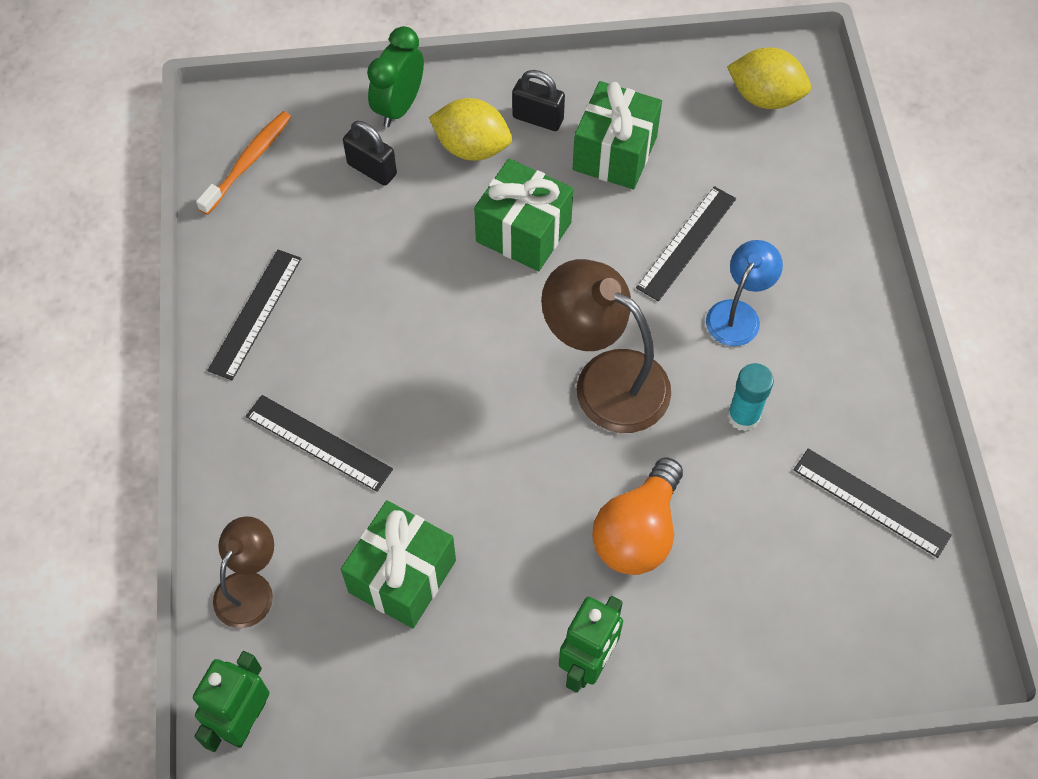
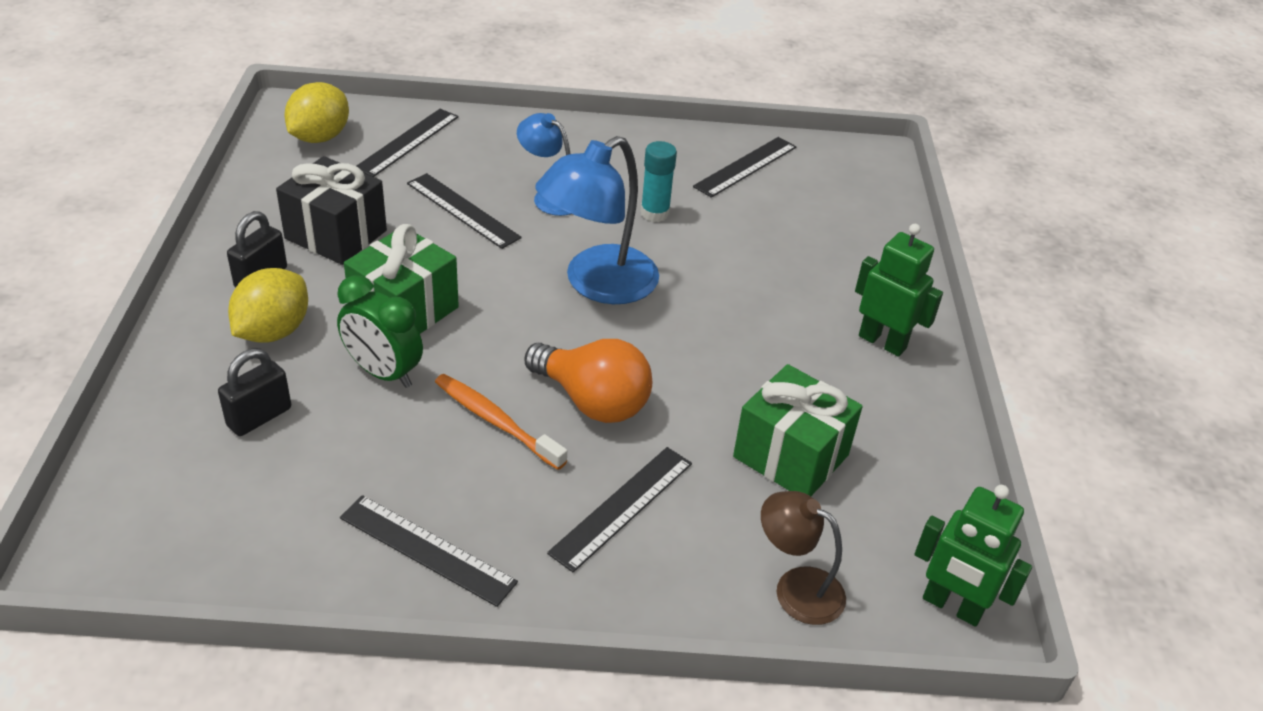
camera: 85 degrees left, 20 degrees down
orange toothbrush [196,111,291,215] -> orange toothbrush moved to [435,374,567,470]
green clock [367,26,424,127] -> green clock moved to [337,275,423,388]
brown lamp [541,259,671,433] -> blue lamp [535,136,659,304]
green gift [573,81,662,189] -> black gift [276,156,387,265]
orange light bulb [592,458,683,575] -> orange light bulb moved to [524,339,652,423]
none -> black ruler [357,109,459,177]

